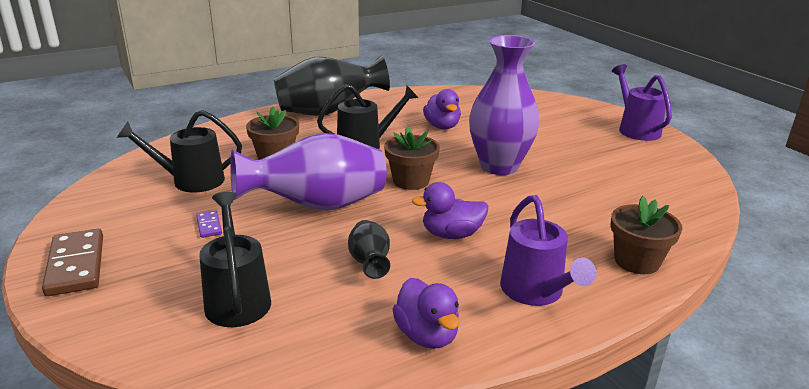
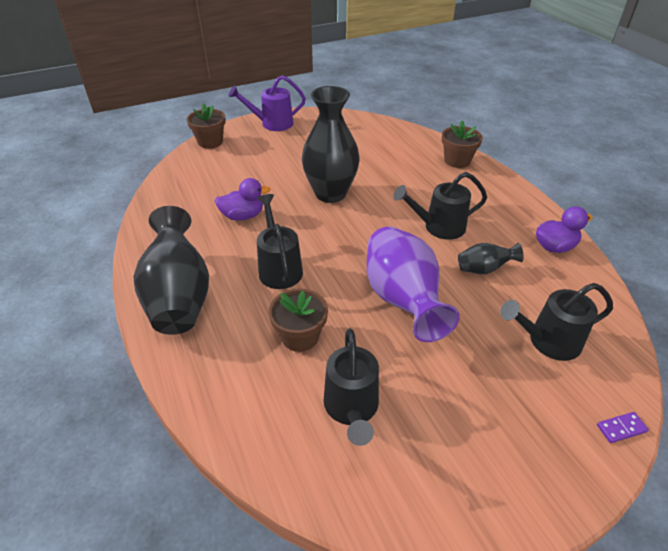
camera: 85 degrees left, 15 degrees up
brown domino [42,229,103,296] -> none
purple domino [196,210,222,238] -> purple domino moved to [597,412,649,443]
brown flower pot [384,126,440,190] -> brown flower pot moved to [186,103,226,149]
purple duck [411,182,488,239] -> black watering can [393,172,487,240]
purple vase [469,35,539,175] -> black vase [302,86,360,203]
purple watering can [500,195,596,306] -> none

